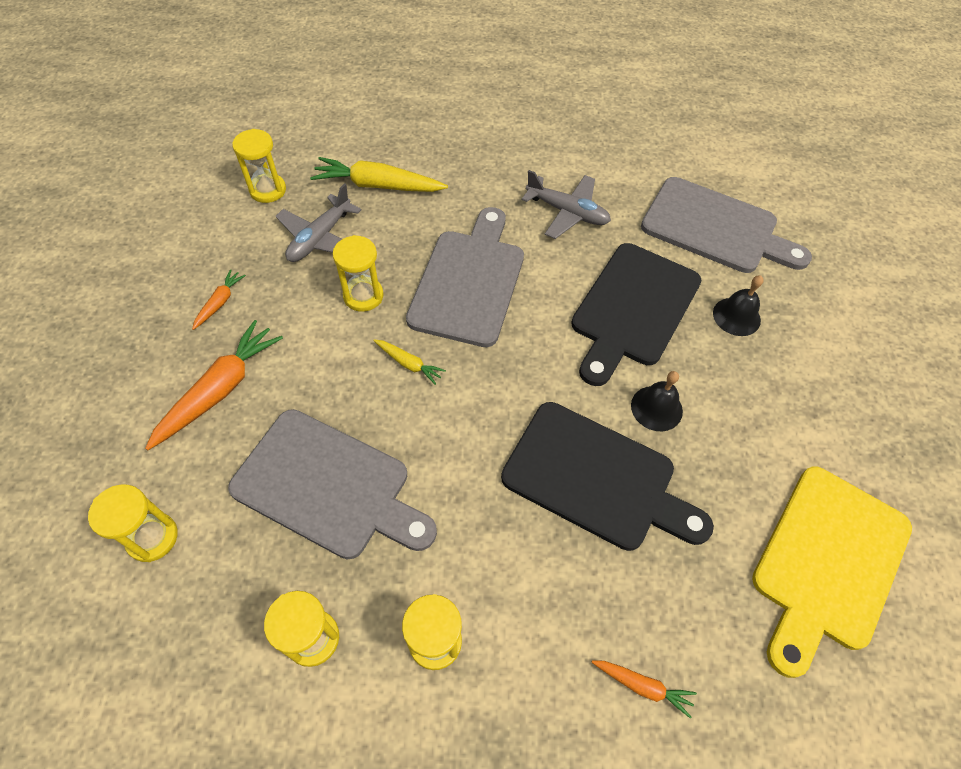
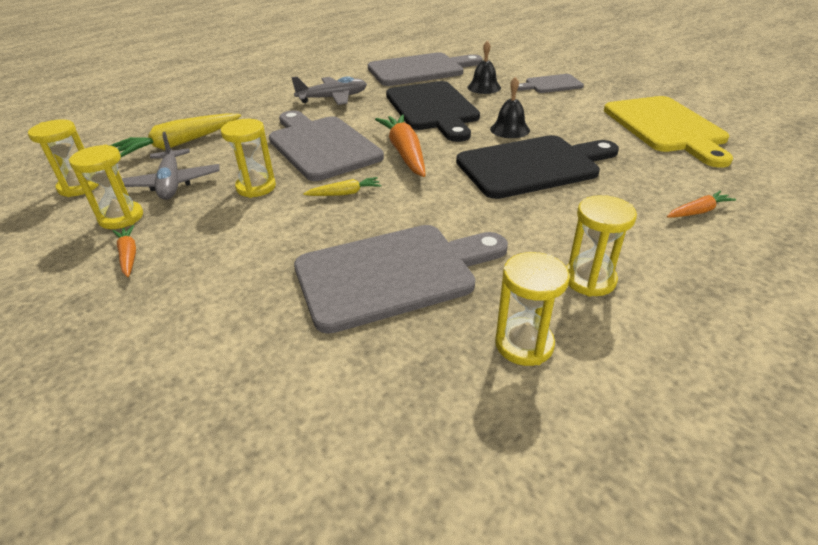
camera: 45 degrees left, 20 degrees down
yellow hourglass [88,484,178,562] -> yellow hourglass moved to [68,145,143,229]
orange carrot [145,320,283,450] -> orange carrot moved to [375,114,426,177]
none -> grey cutting board [517,74,584,93]

